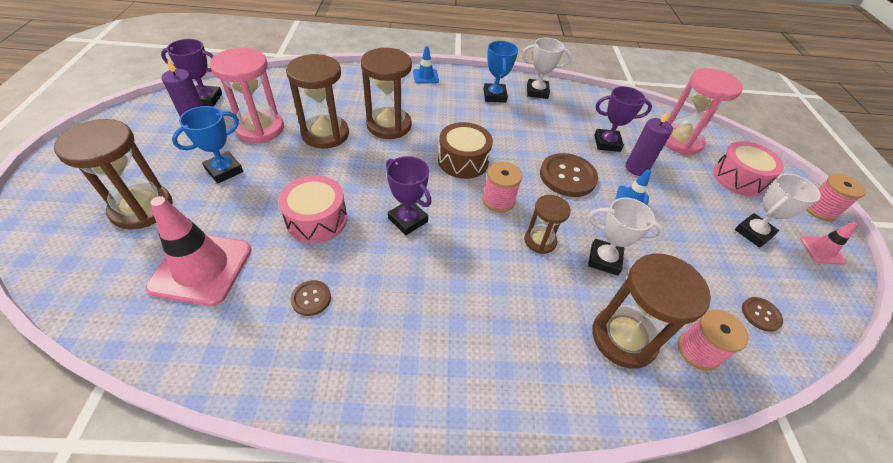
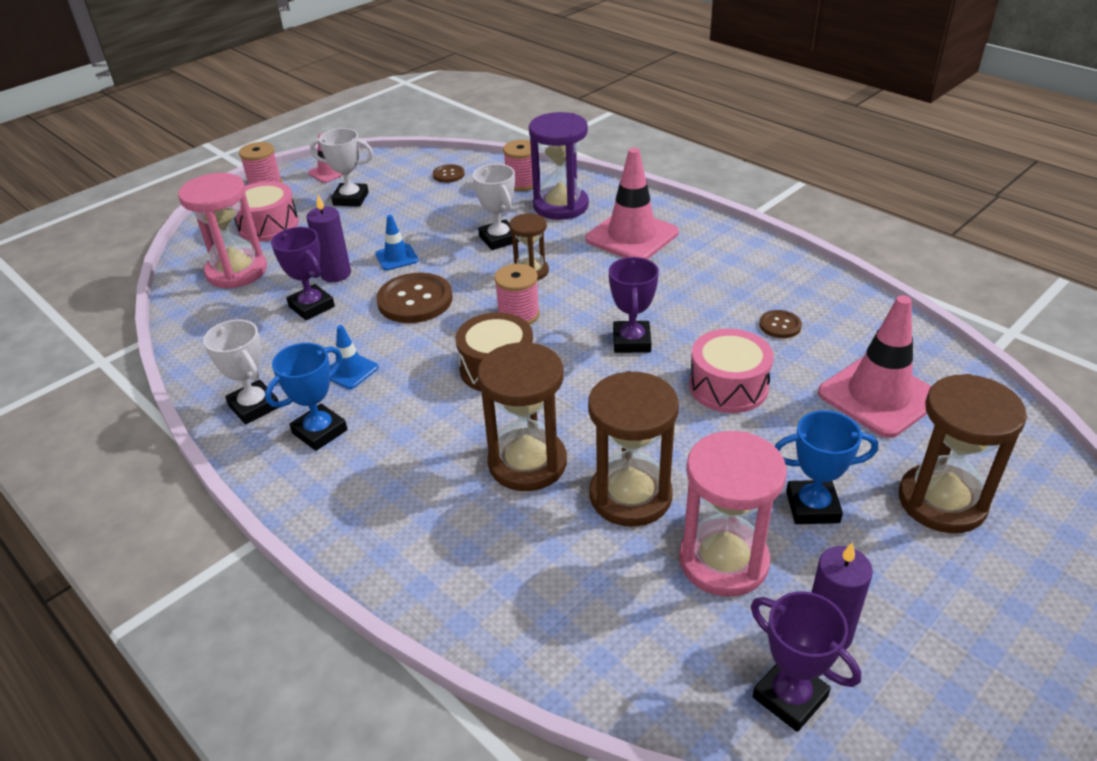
camera: 130 degrees left, 10 degrees down
blue traffic cone [413,46,439,84] -> blue traffic cone moved to [330,325,378,389]
brown hourglass [592,254,711,369] -> purple hourglass [529,112,589,220]
none -> pink traffic cone [585,148,679,259]

